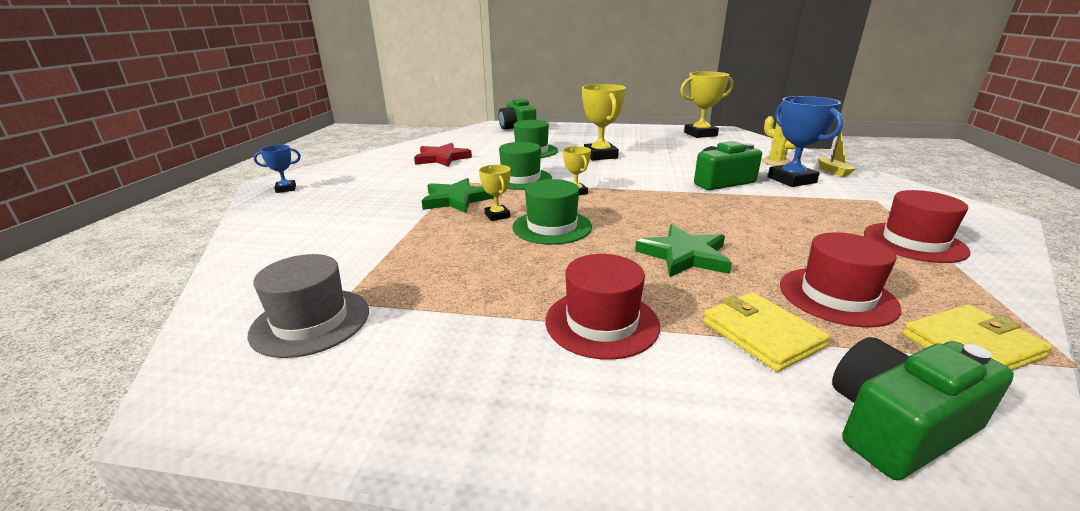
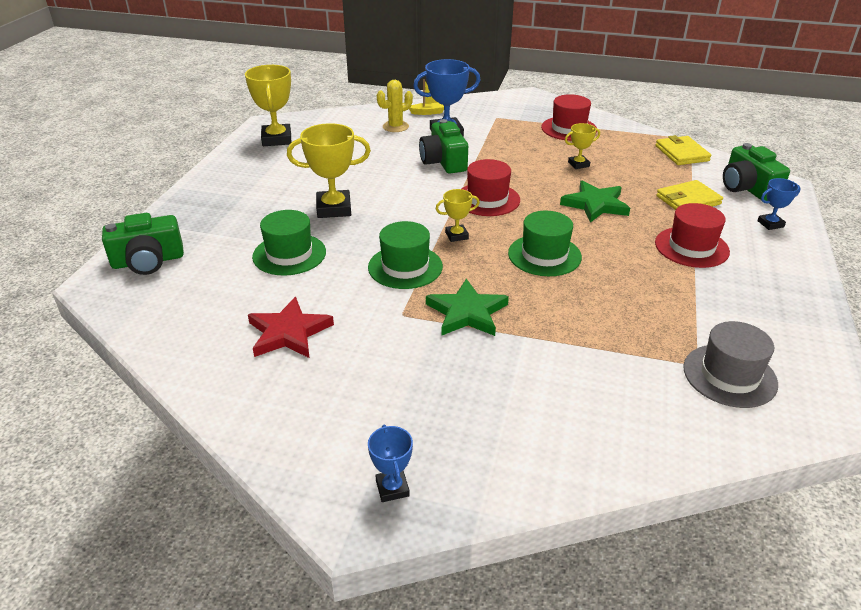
camera: 85 degrees left, 10 degrees up
yellow trophy [479,165,511,221] -> yellow trophy moved to [565,123,600,169]
red hat [780,232,901,327] -> red hat moved to [461,159,520,216]
none -> blue trophy [757,178,801,230]

